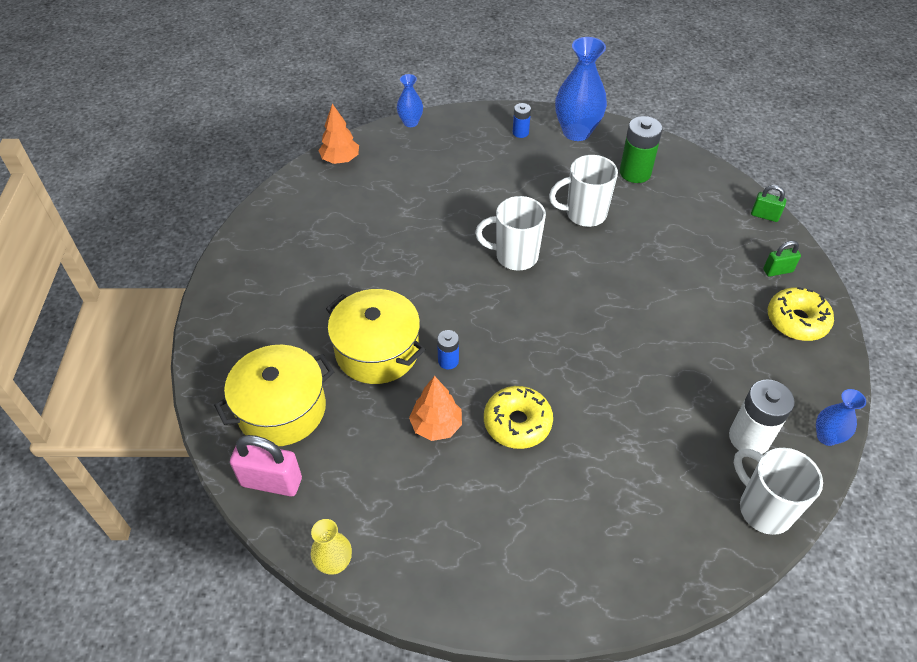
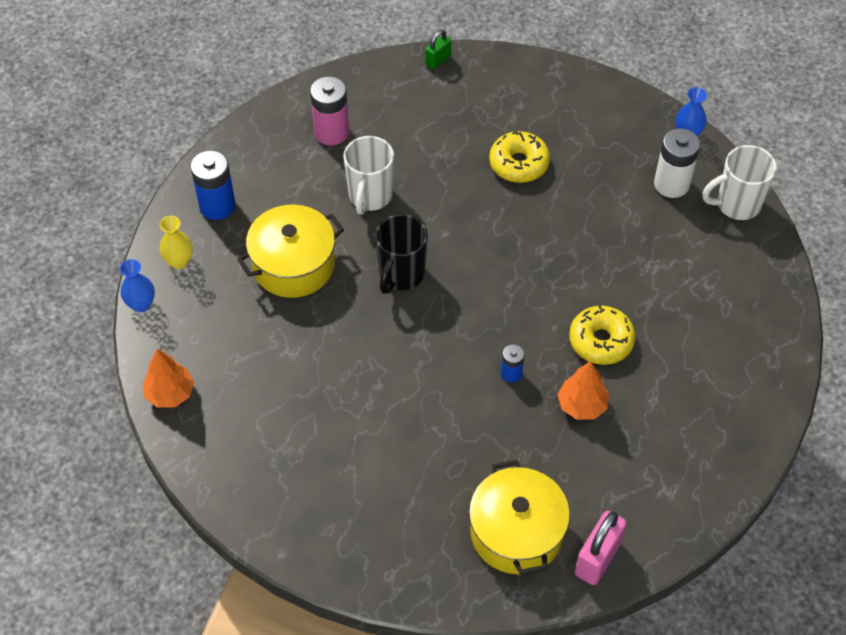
camera: 70 degrees left, 5 degrees up
yellow vase [311,519,352,575] -> yellow vase moved to [159,216,193,269]
yellow pot [326,289,425,384] -> yellow pot moved to [237,204,344,298]
white mug [475,196,546,270] -> black mug [375,214,428,294]
blue battery [513,103,531,138] -> blue battery [191,150,236,220], size x1.83
blue vase [555,37,607,141] -> none
green battery [620,116,662,183] -> pink battery [310,76,349,145]
green padlock [763,241,801,277] -> none
yellow donut [768,287,834,341] -> yellow donut moved to [489,131,550,183]

